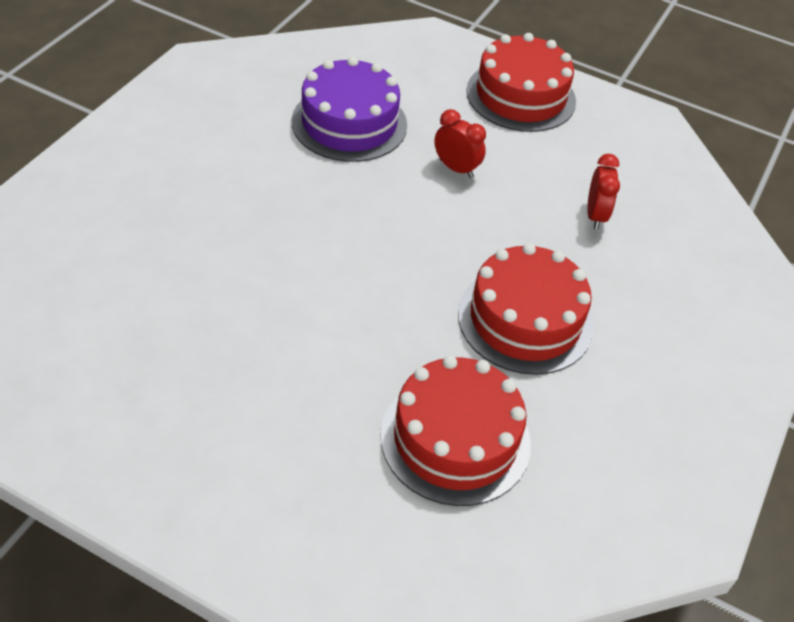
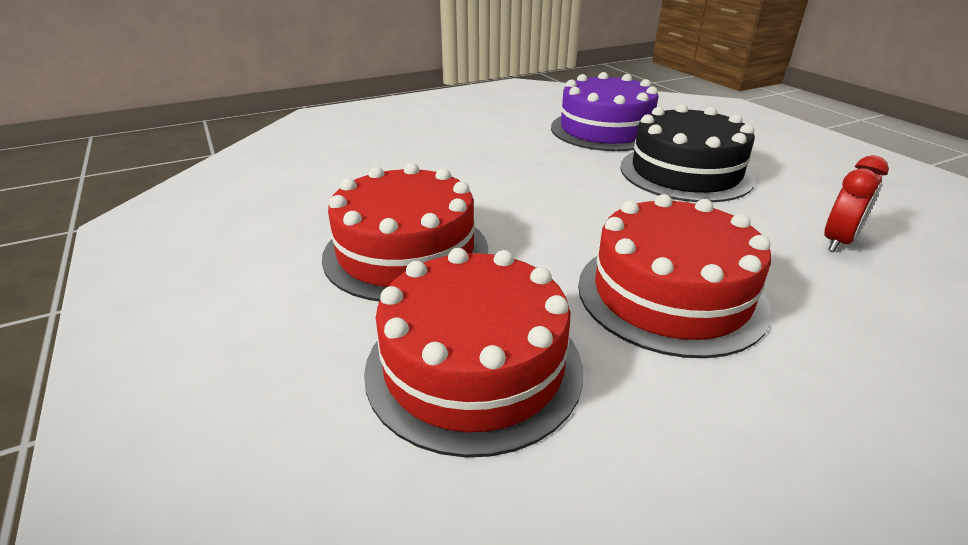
camera: 40 degrees right, 15 degrees down
red clock [434,109,486,178] -> black cake [620,104,755,202]
red cake [466,33,576,132] -> red cake moved to [322,163,488,301]

